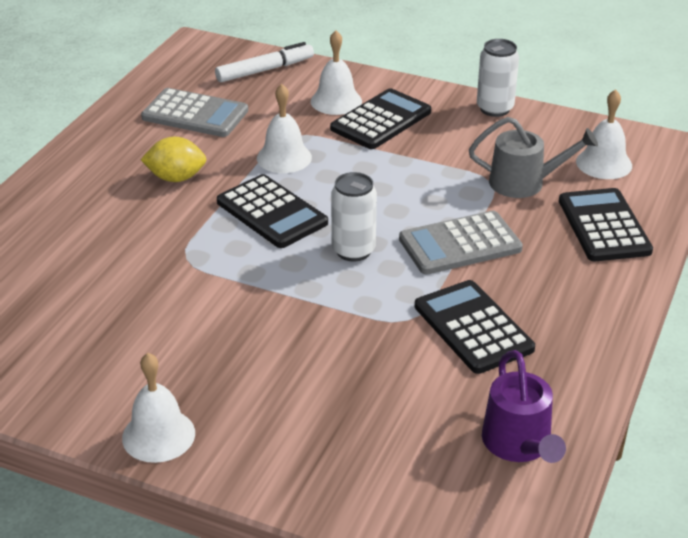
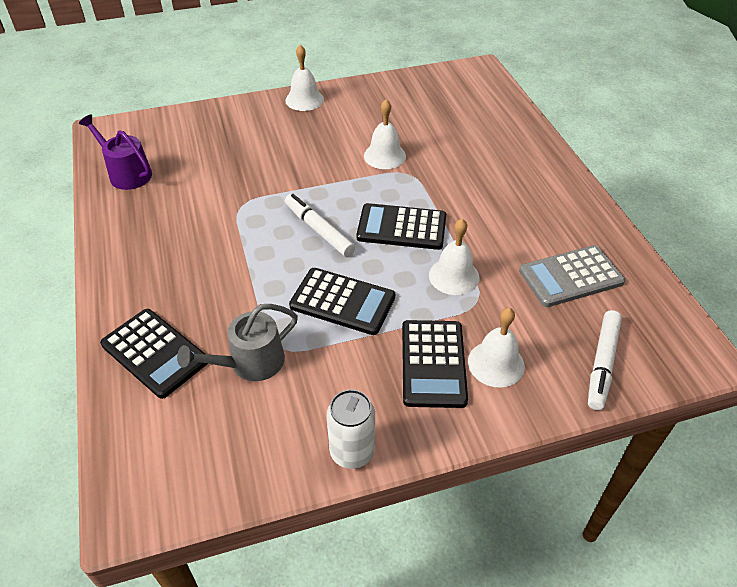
camera: 140 degrees right, 10 degrees up
yellow lemon [141,137,206,182] -> none
white can [331,172,377,261] -> white marker [285,194,355,257]
grey calculator [399,211,523,275] -> none
black calculator [415,280,535,374] -> black calculator moved to [289,268,395,335]
white bell [576,89,632,179] -> white bell moved to [364,99,406,169]

